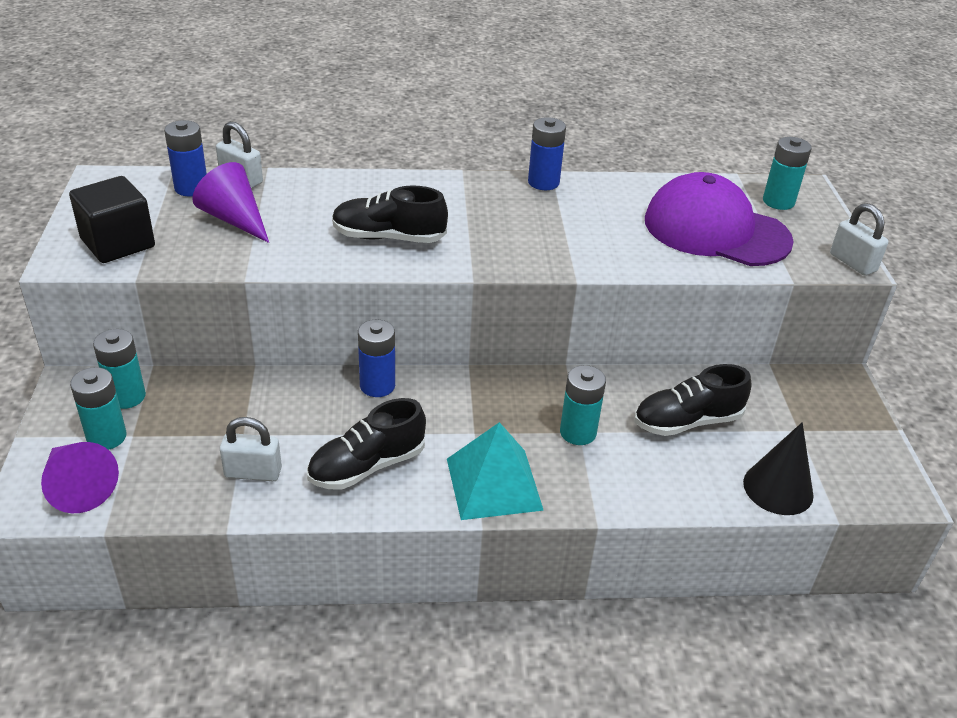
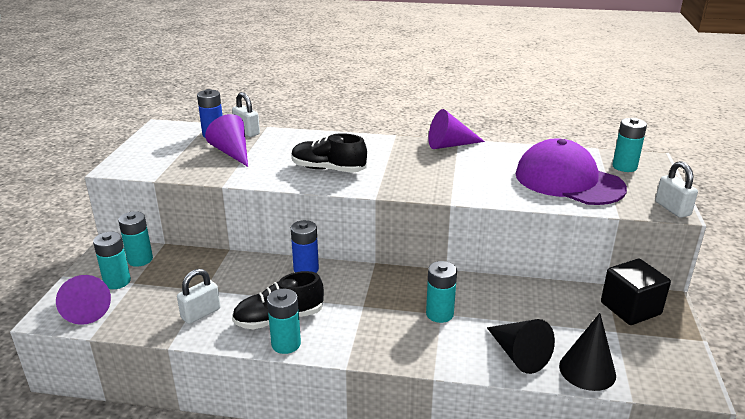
camera: 15 degrees right, 10 degrees down
black cube [69,176,155,263] -> black cube moved to [601,259,671,325]
white padlock [220,417,282,481] -> white padlock turned 60 degrees counterclockwise [177,269,220,324]
turquoise pyramid [447,422,544,520] -> none
blue battery [528,117,566,190] -> purple cone [429,109,485,149]
black shoe [634,364,751,436] -> none
none -> turquoise battery [267,289,301,354]
none -> black cone [487,319,555,374]

